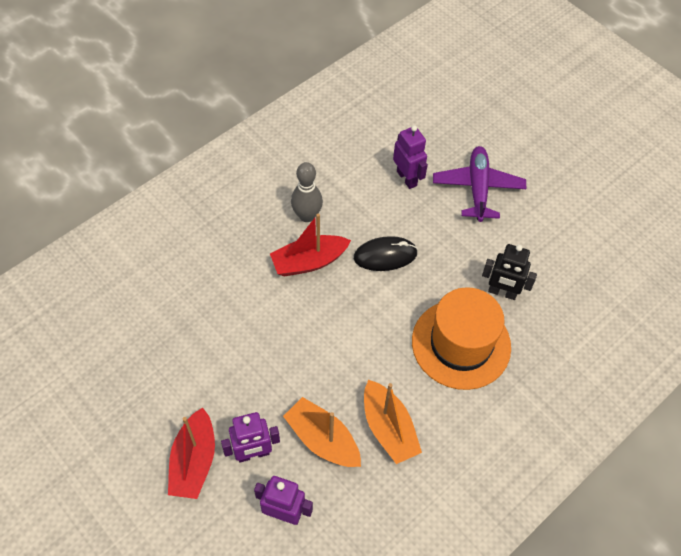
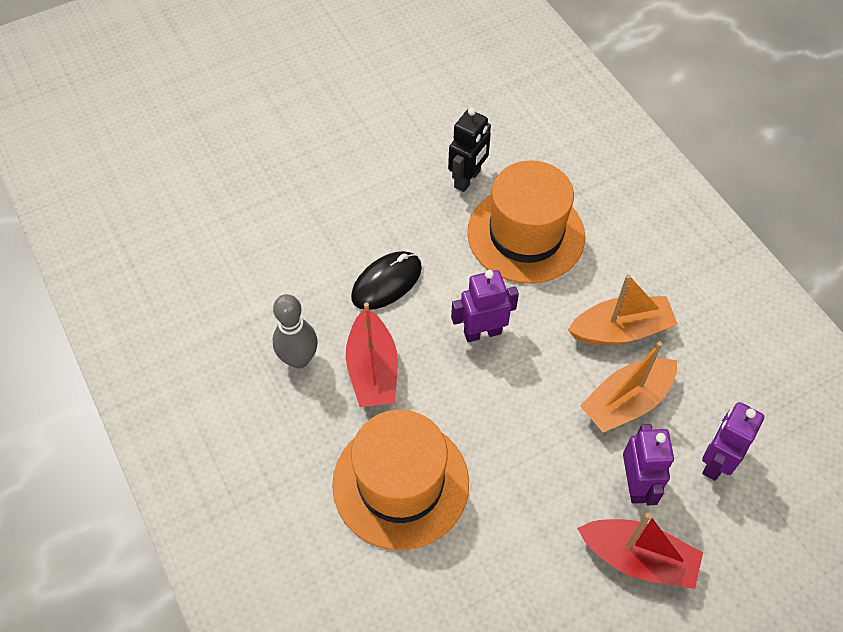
camera: 75 degrees left, 0 degrees up
black mouse [354,236,418,271] -> black mouse turned 45 degrees clockwise [351,251,422,310]
purple robot [393,125,428,189] -> purple robot moved to [451,270,519,342]
purple plane [433,146,527,222] -> none
none -> orange hat [332,410,469,550]

